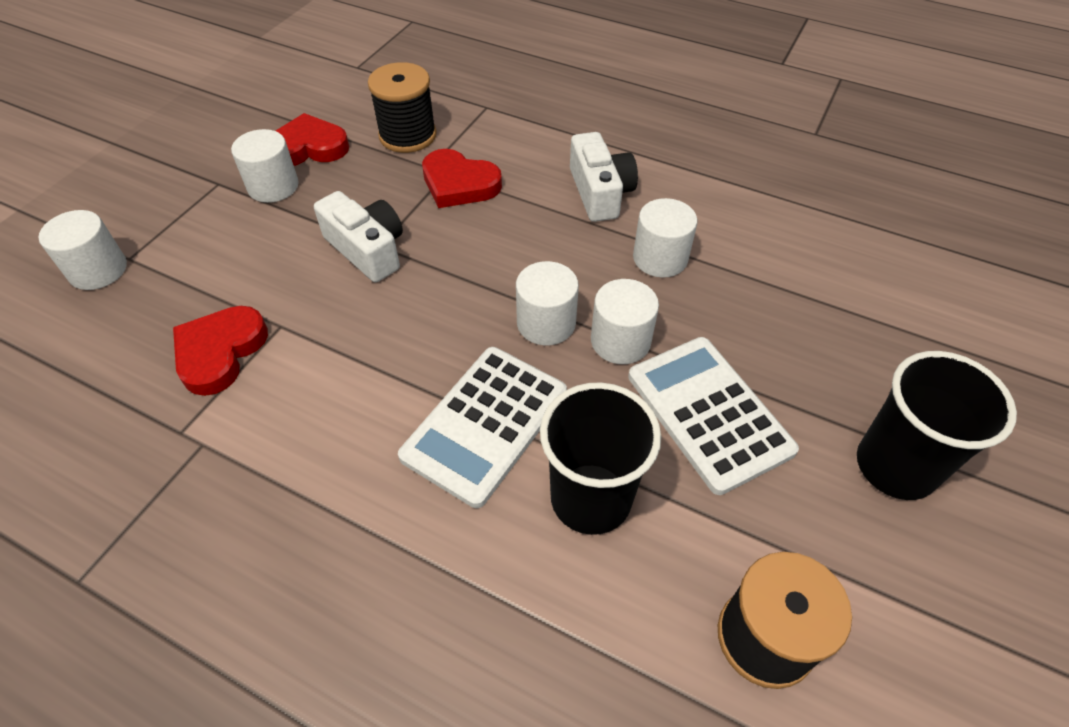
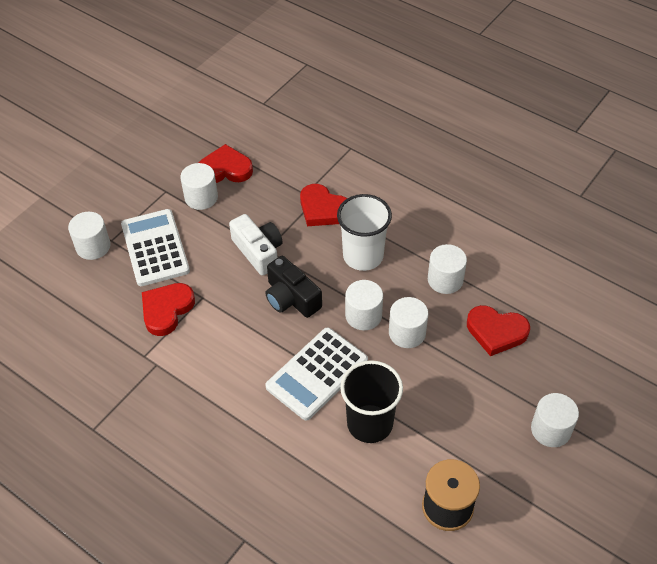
camera: 10 degrees right, 0 degrees up
black spool [368,62,437,153] -> none
white camera [570,132,638,222] -> none
white calculator [628,337,799,495] -> white calculator moved to [121,209,190,286]
black cup [857,351,1017,500] -> white cylinder [531,393,579,447]
none -> black camera [265,256,322,318]
none -> white cup [337,194,392,271]
none -> red heart [467,305,530,356]

